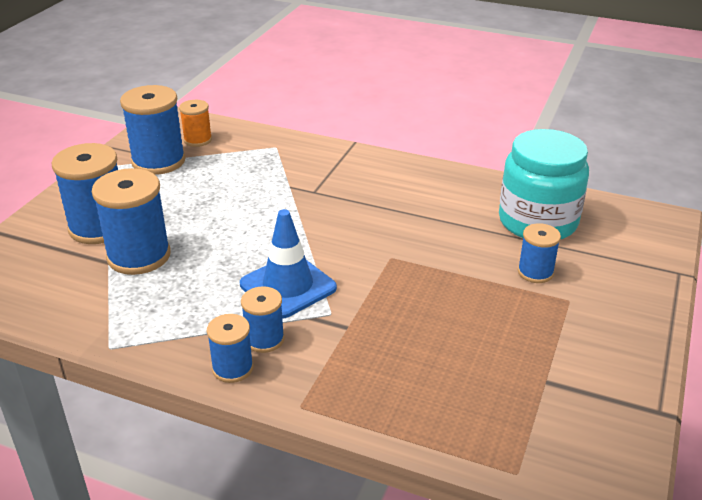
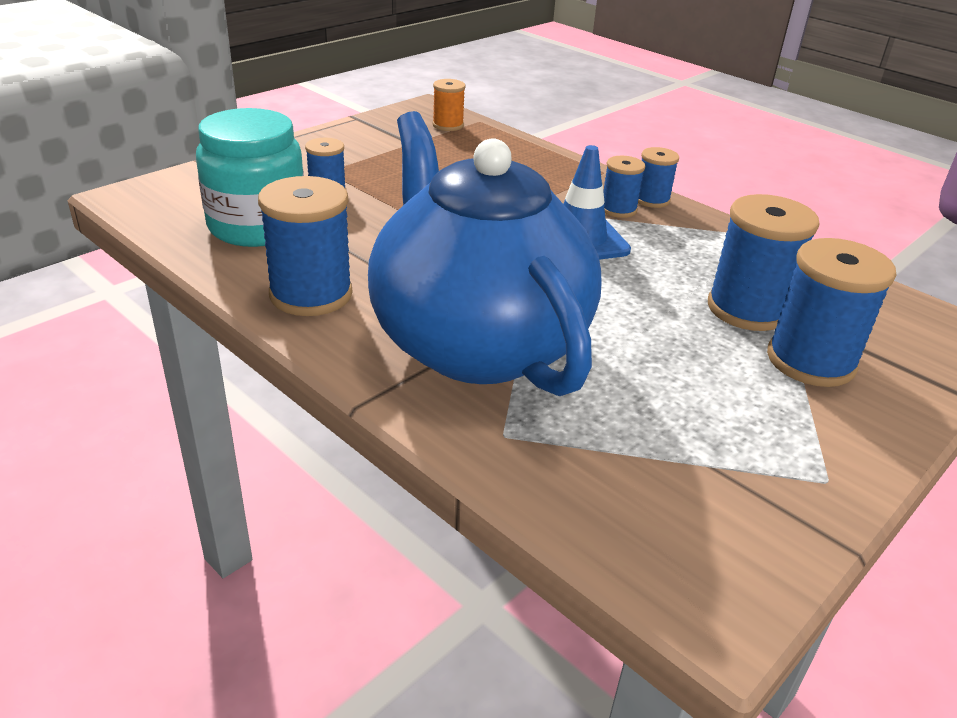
camera: 160 degrees left, 0 degrees up
blue spool [120,85,186,175] -> blue spool moved to [258,176,352,316]
orange spool [179,100,212,147] -> orange spool moved to [432,79,465,131]
none -> blue teapot [368,111,602,396]

